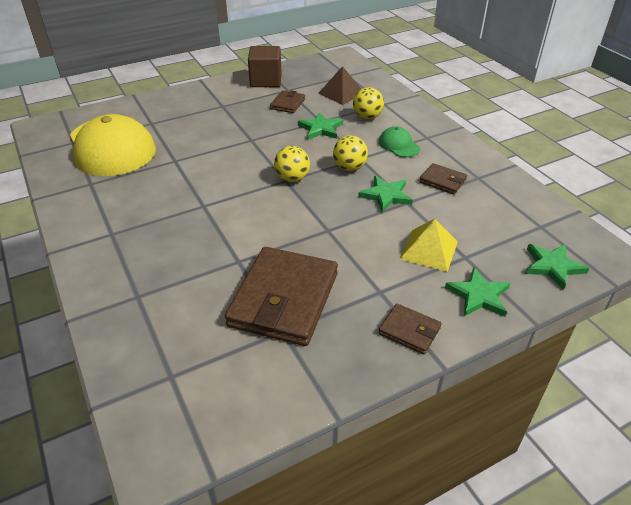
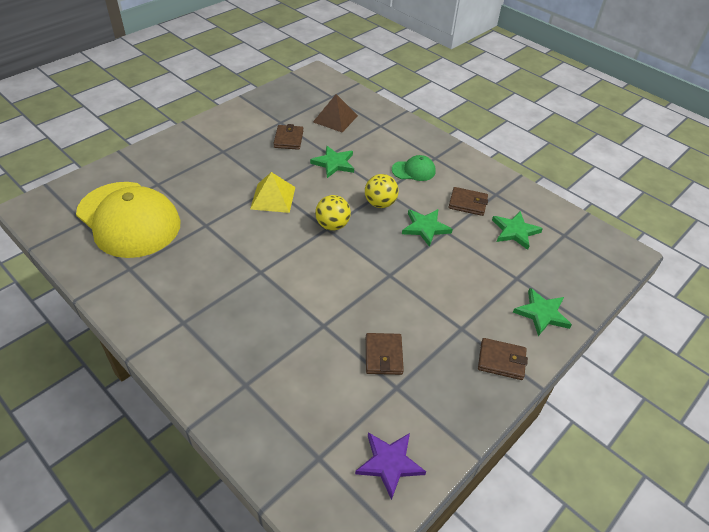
camera: 20 degrees left, 5 degrees up
brown wallet [225,247,338,346] -> brown wallet [366,333,404,375], size x0.47
brown cube [248,46,282,87] -> none
yellow ball [353,87,384,119] -> none
green cap [379,126,420,157] -> green cap turned 135 degrees clockwise [392,155,436,181]
yellow pyramid [400,219,458,272] -> yellow pyramid moved to [250,172,295,213]
green star [525,244,589,290] -> green star moved to [492,211,543,250]
none -> purple star [355,432,426,500]

